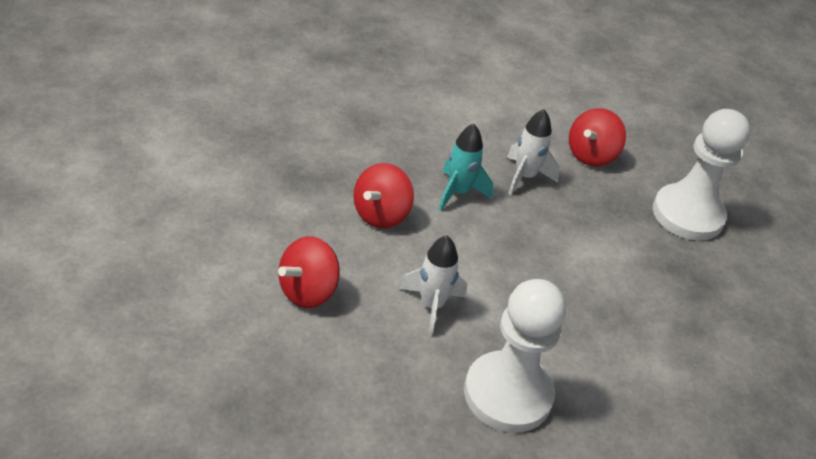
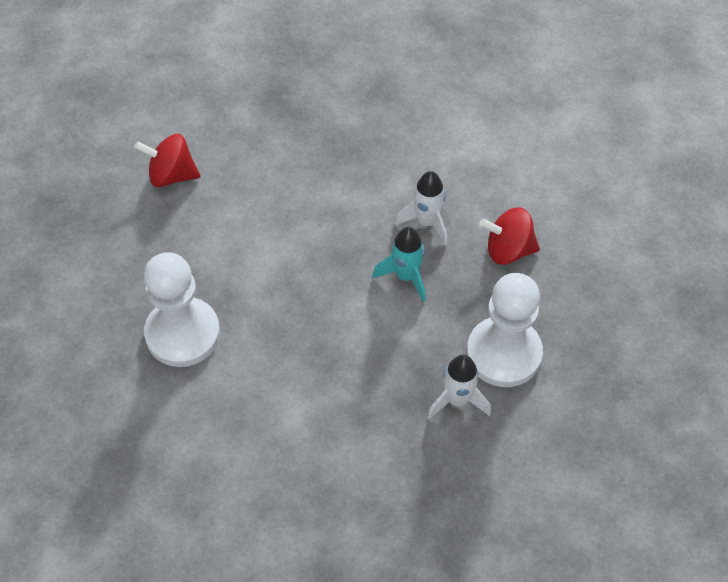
camera: 60 degrees right, 15 degrees up
red spinning top [353,163,414,229] -> none
white rocket [399,236,467,336] -> white rocket moved to [428,355,491,419]
turquoise rocket [439,123,493,211] -> turquoise rocket moved to [373,227,426,302]

